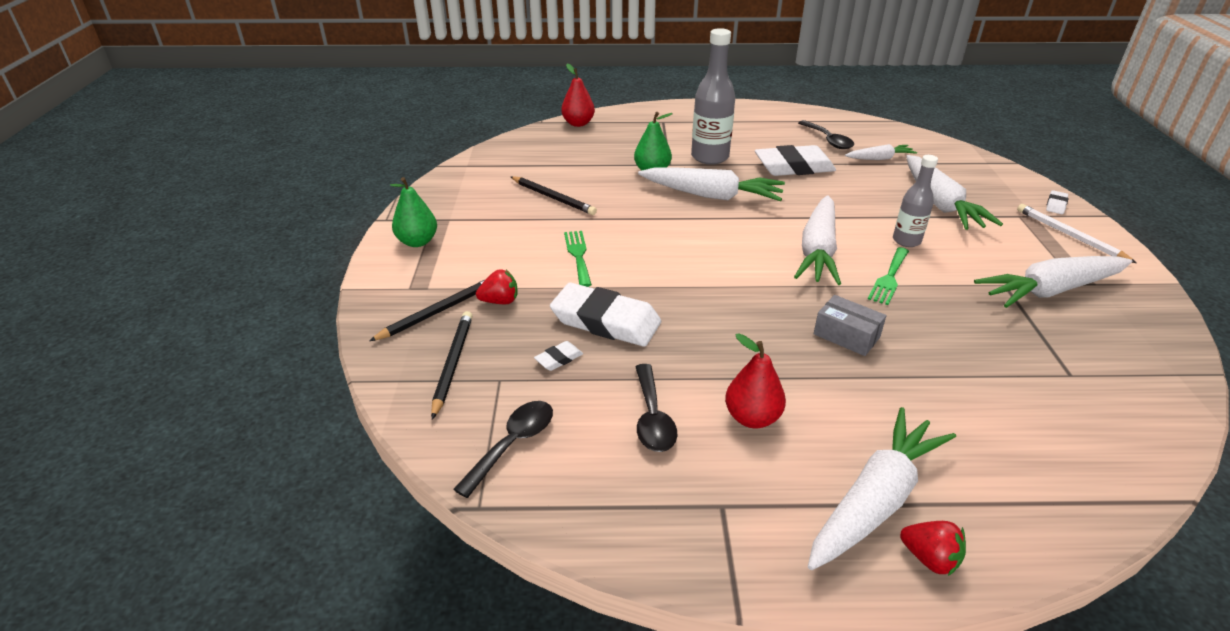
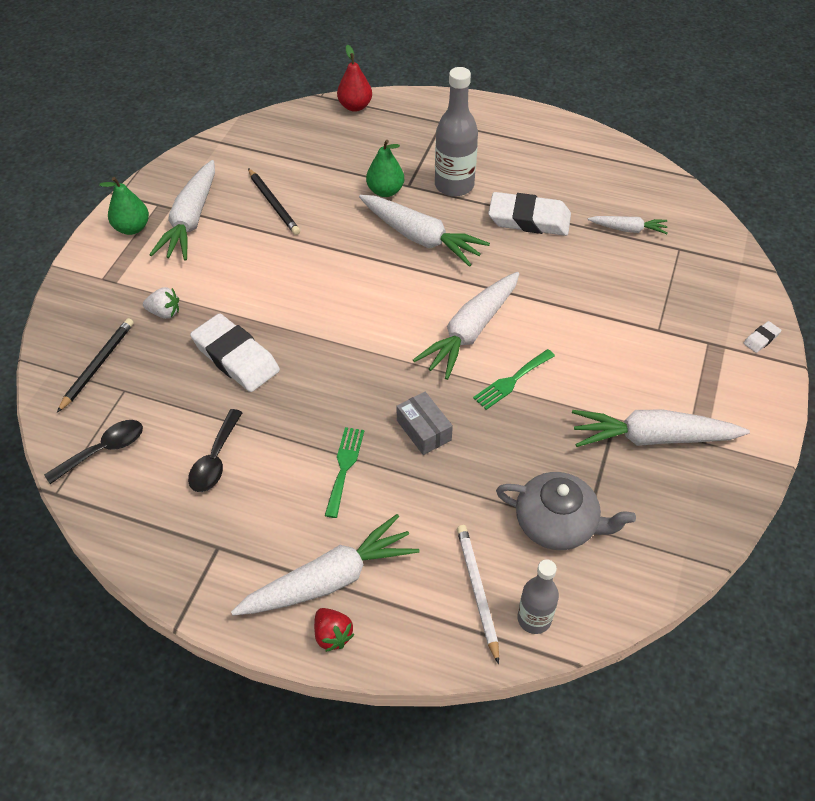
camera: 20 degrees right, 15 degrees up
black pencil [369,280,485,341] -> none
red strawberry [476,269,518,304] -> white strawberry [143,287,179,319]
white eraser [534,341,583,371] -> none
green fork [564,231,592,287] -> green fork moved to [325,427,364,518]
red pear [725,333,786,428] -> none
black spoon [798,120,854,149] -> none
grey bottle [893,155,938,247] -> grey bottle moved to [517,559,559,634]
white carrot [906,155,1003,230] -> white carrot moved to [149,160,215,260]
white pencil [1017,204,1137,263] -> white pencil moved to [457,525,499,664]
none -> grey teapot [496,472,636,550]

